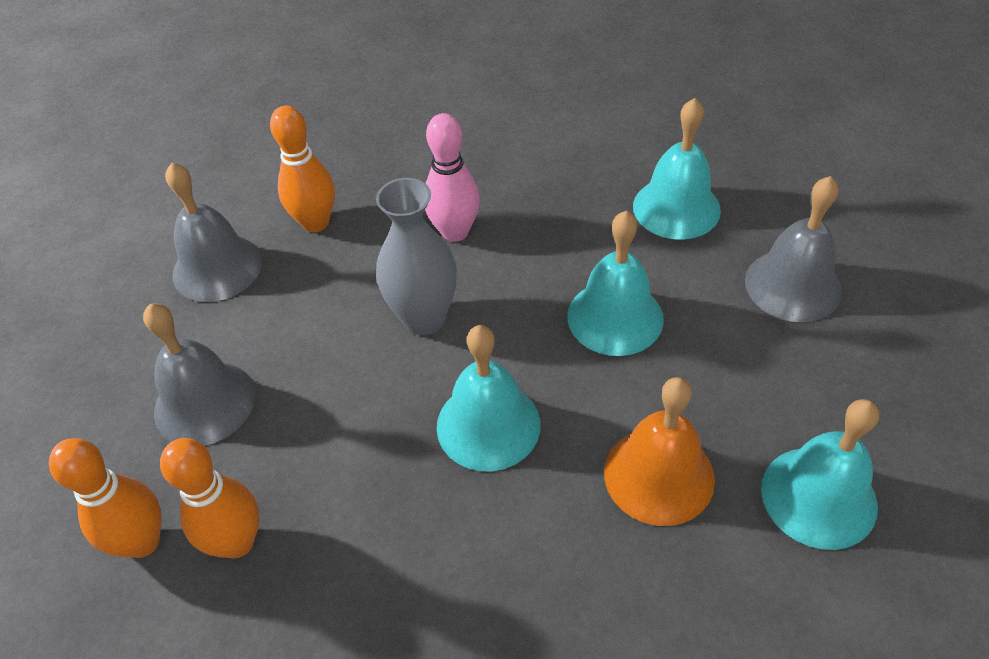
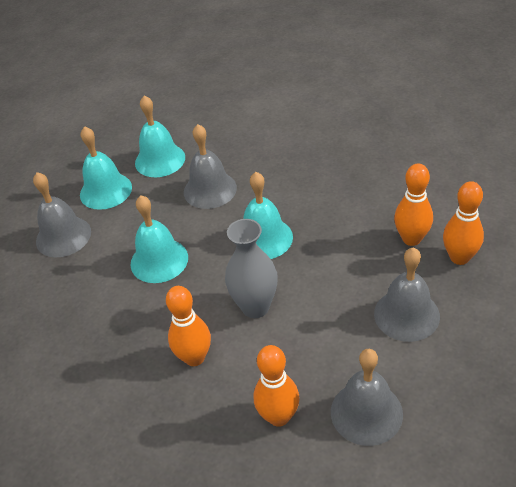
camera: 145 degrees left, 5 degrees down
pink bowling pin [425,113,480,242] -> orange bowling pin [166,286,211,366]
orange bell [604,377,715,526] -> grey bell [184,124,237,209]
turquoise bell [633,98,721,240] -> turquoise bell moved to [80,126,132,210]

